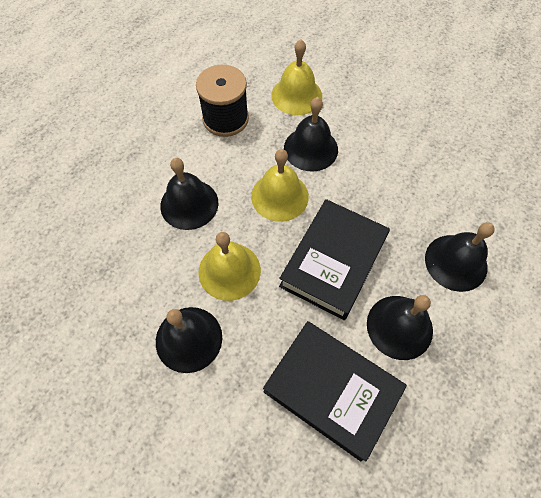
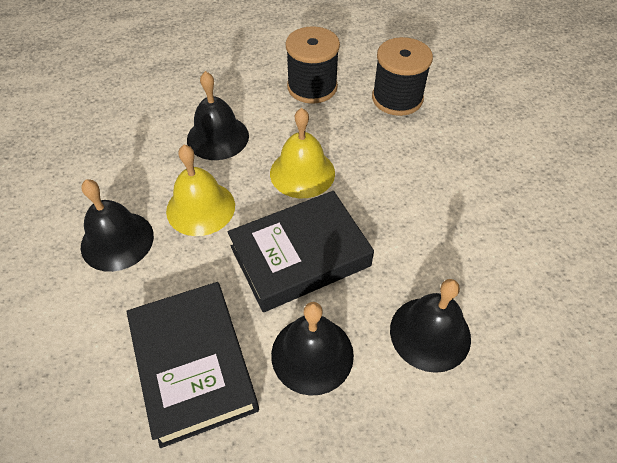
camera: 35 degrees right, 10 degrees down
yellow bell [271,39,322,115] -> black spool [372,37,433,116]
black bell [284,97,338,172] -> none

